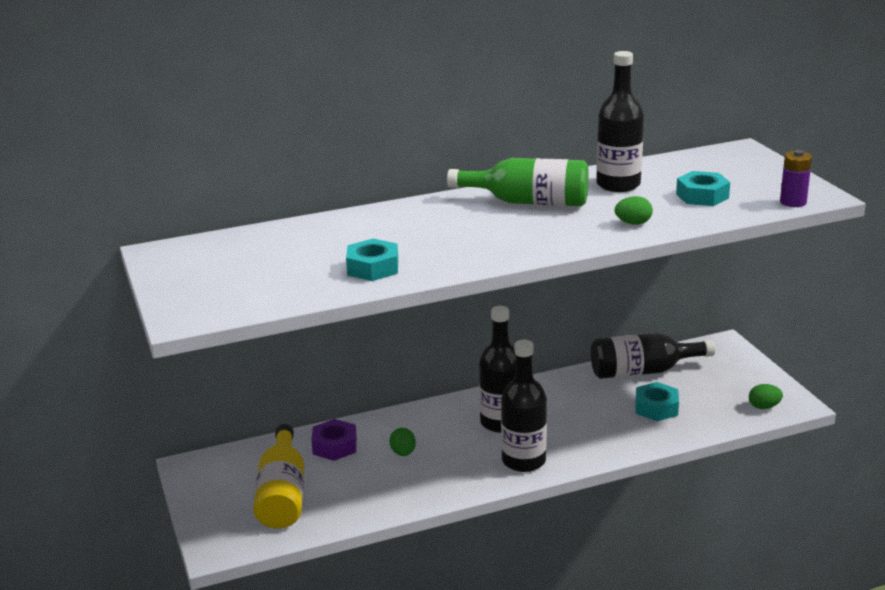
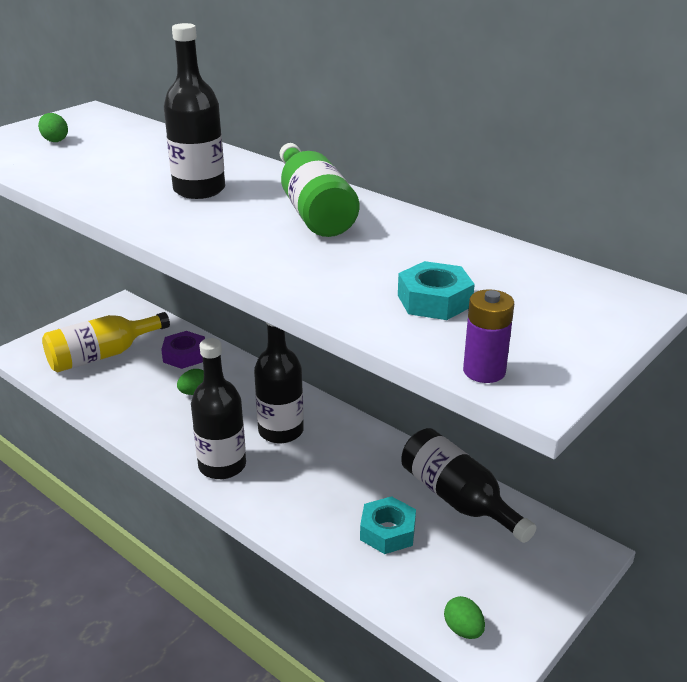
camera: 60 degrees right, 5 degrees up
turquoise nut [346,238,398,281] -> none
black bottle [596,51,644,192] -> black bottle moved to [164,23,225,199]
green egg [615,196,653,225] -> green egg moved to [38,113,68,142]

